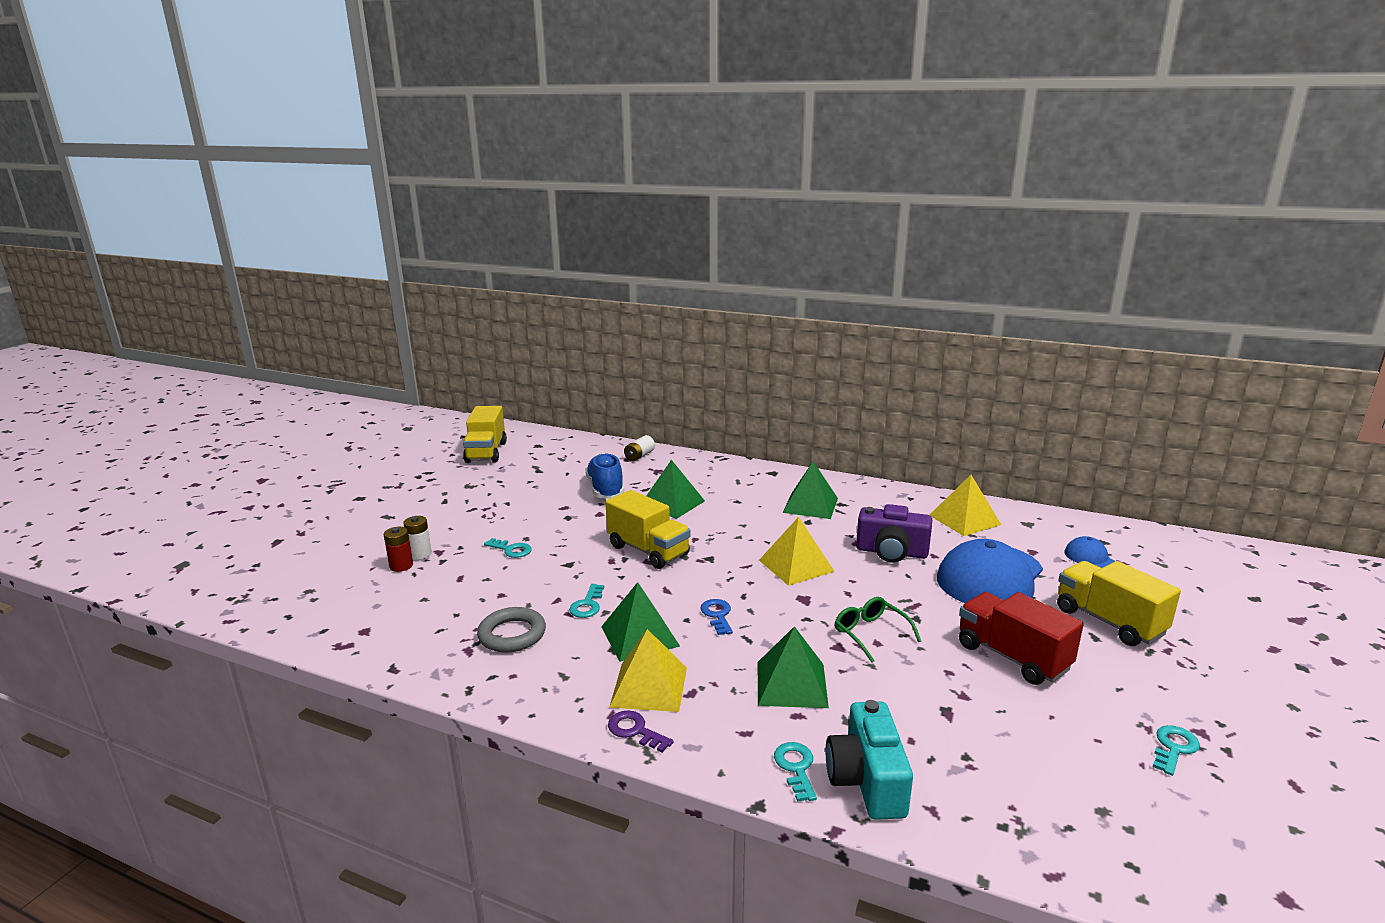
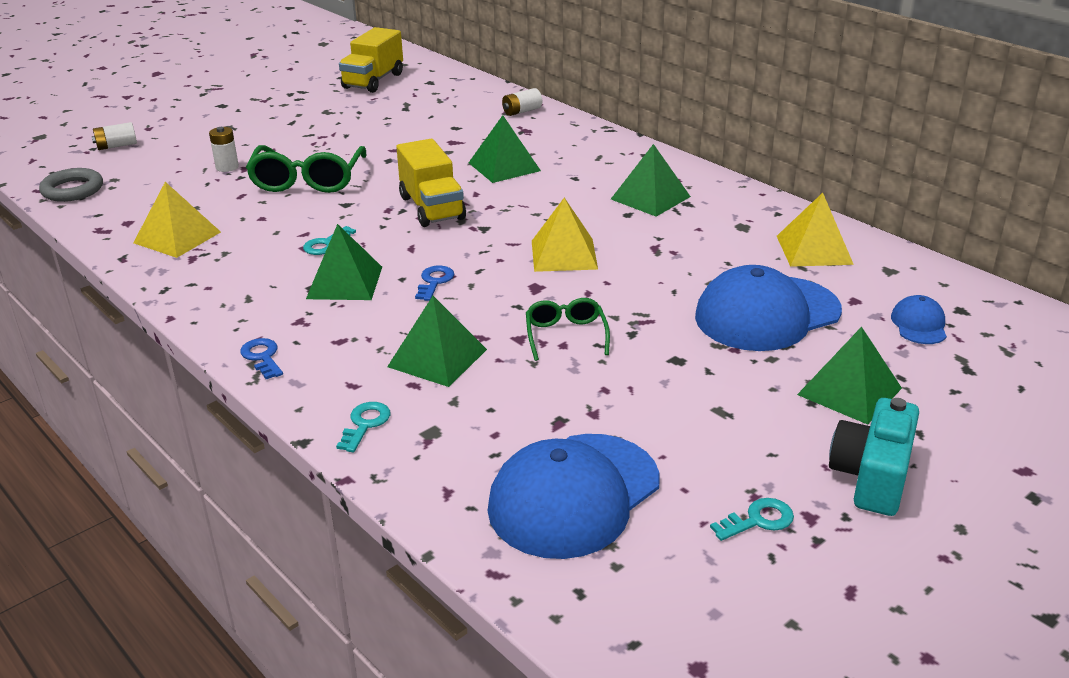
camera: 25 degrees right, 10 degrees up
red battery [384,527,413,572] -> none
grey ring [477,607,546,652] -> grey ring moved to [39,168,103,202]
turquoise key [484,538,532,558] -> green glasses [246,145,367,193]
blue shoe [585,453,624,499] -> none
purple key [608,710,674,753] -> blue key [240,338,283,379]
yellow pyramid [609,629,687,712] -> yellow pyramid moved to [133,182,221,258]
turquoise camera [826,700,913,820] -> turquoise camera moved to [829,398,919,516]
purple camera [856,504,932,562] -> none
red truck [959,592,1084,685] -> none
yellow truck [1057,561,1181,646] -> green pyramid [797,327,902,425]
none -> white battery [92,122,137,150]
none -> blue cap [487,434,660,559]

